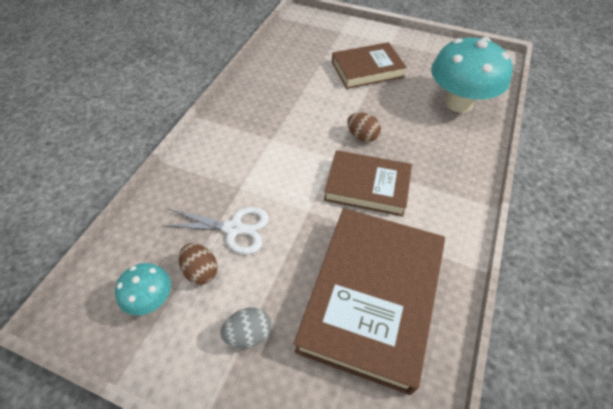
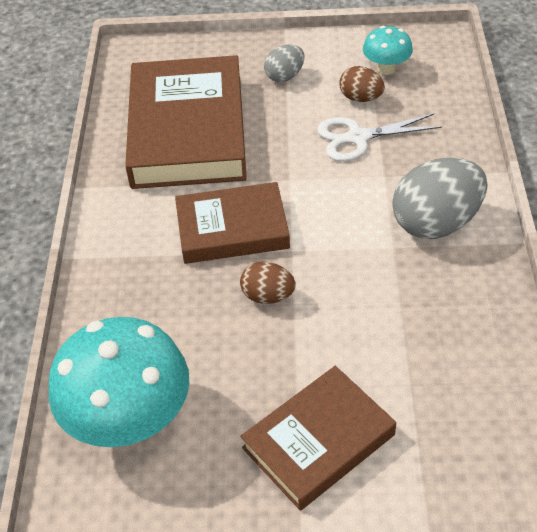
camera: 160 degrees right, 5 degrees down
none -> grey egg [392,158,487,239]

